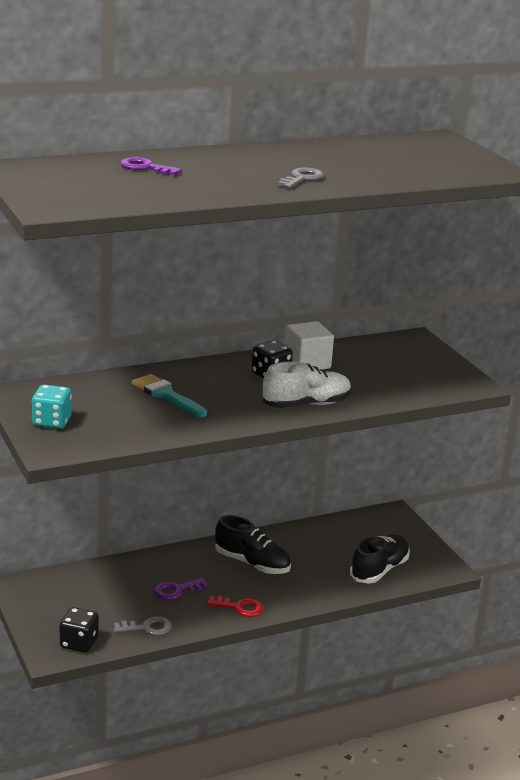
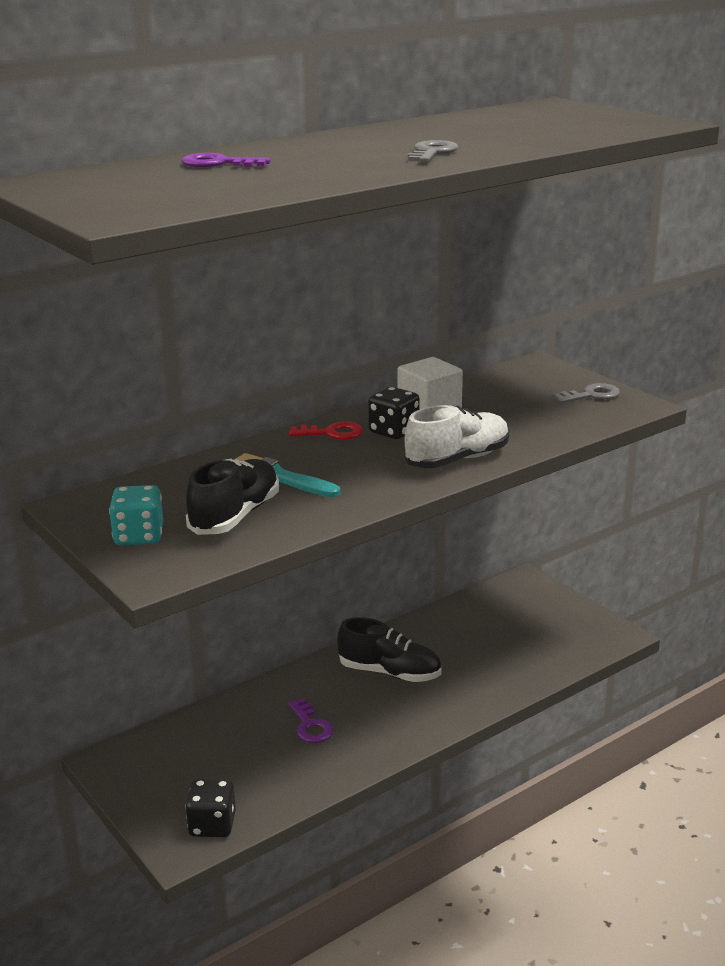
camera: 10 degrees left, 0 degrees up
grey key [114,616,172,636] -> grey key moved to [554,383,620,403]
purple key [154,578,208,600] -> purple key turned 75 degrees counterclockwise [288,698,334,743]
red key [207,596,263,617] -> red key moved to [289,421,363,440]
black shoe [350,535,410,583] -> black shoe moved to [186,459,279,535]

